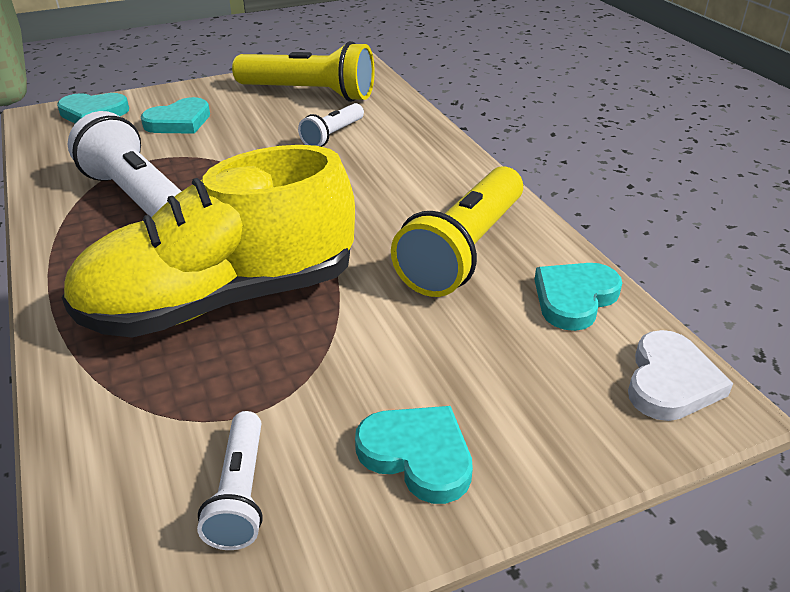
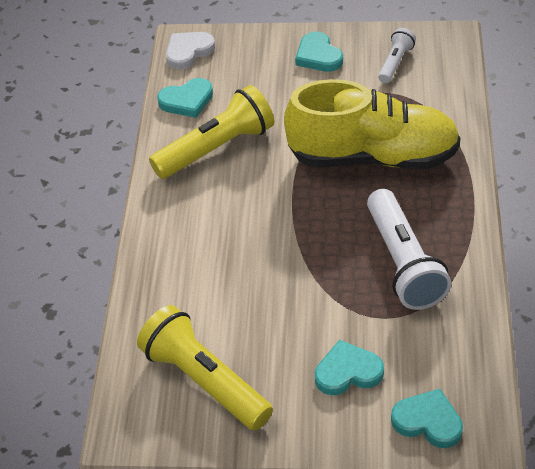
camera: 150 degrees left, 10 degrees up
white flashlight [298,103,364,147] -> none

